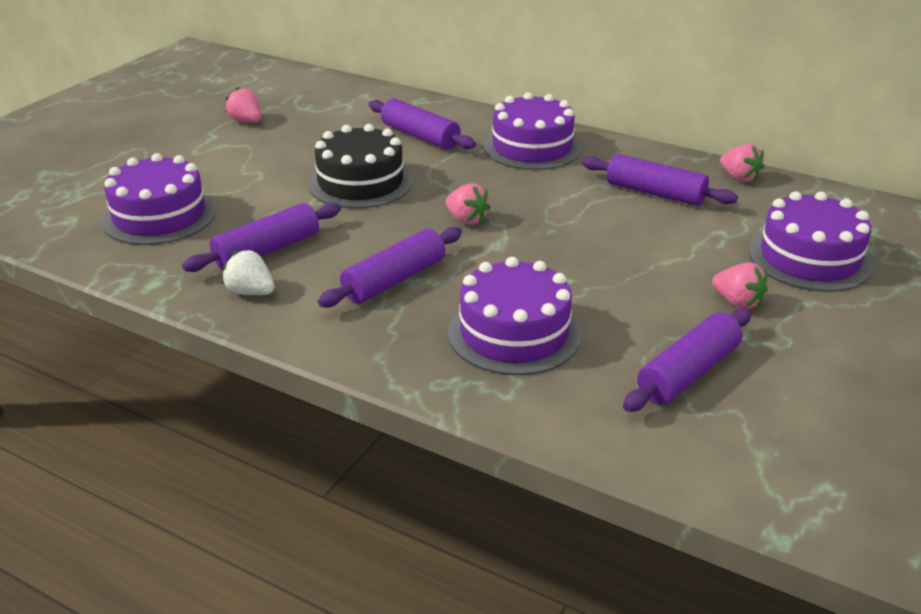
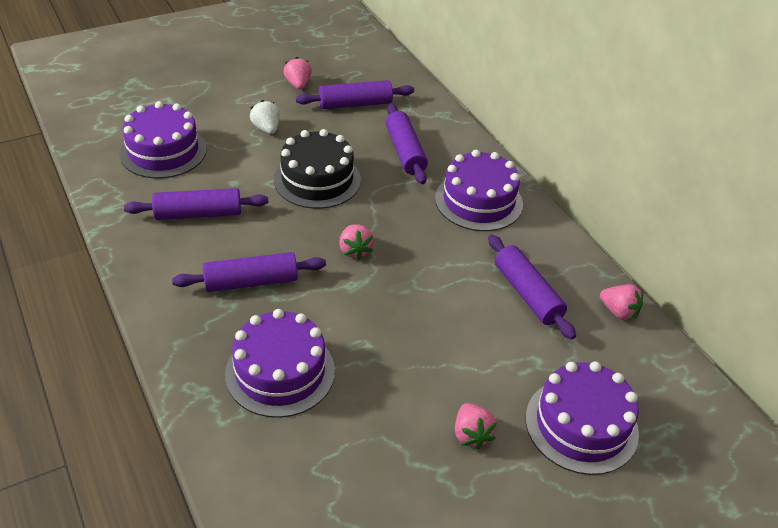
camera: 30 degrees right, 10 degrees up
white strawberry [222,250,274,295] -> white strawberry moved to [250,100,279,134]
purple rolling pin [623,308,751,412] -> purple rolling pin moved to [296,80,414,109]
pink strawberry [720,143,764,182] -> pink strawberry turned 45 degrees counterclockwise [600,284,643,321]

